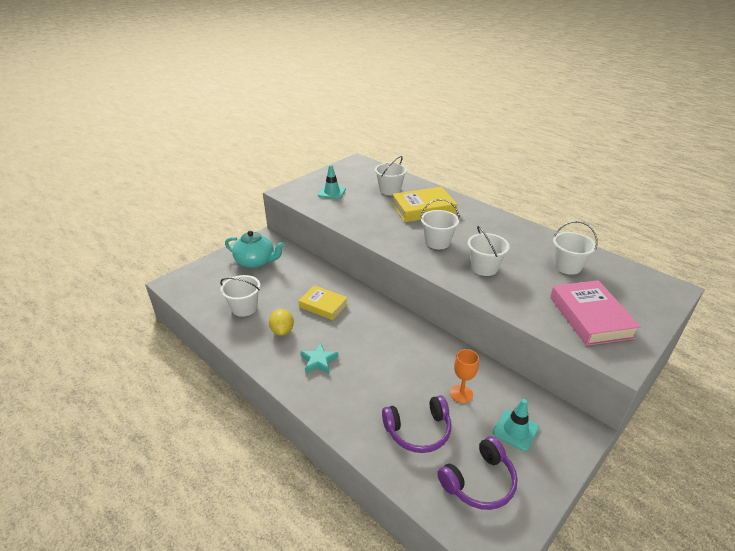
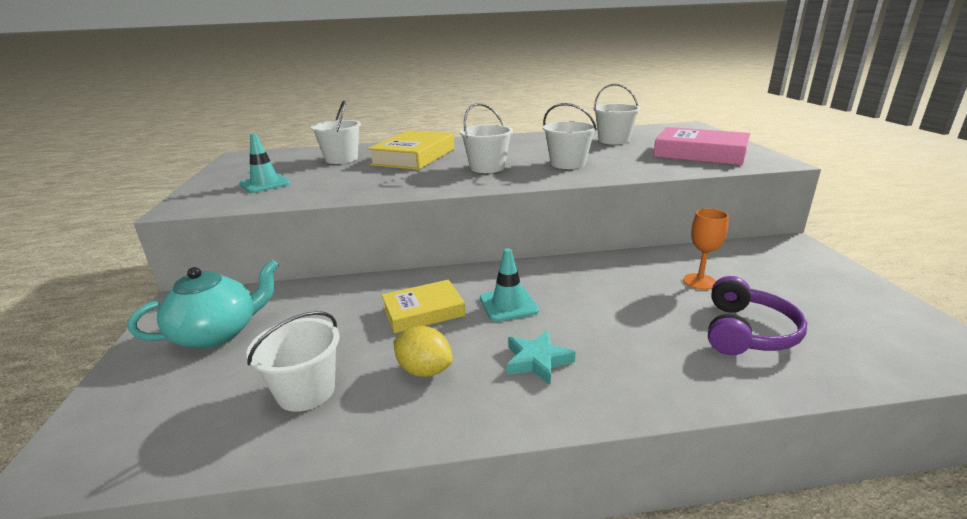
camera: 50 degrees left, 10 degrees down
purple headphones [437,436,518,510] -> none
turquoise traffic cone [493,399,539,451] -> turquoise traffic cone moved to [480,248,539,322]

